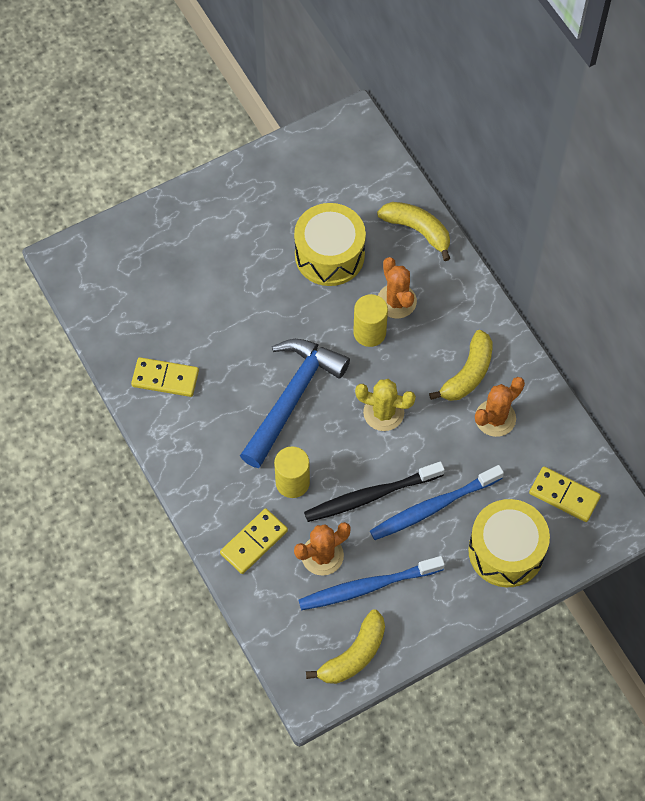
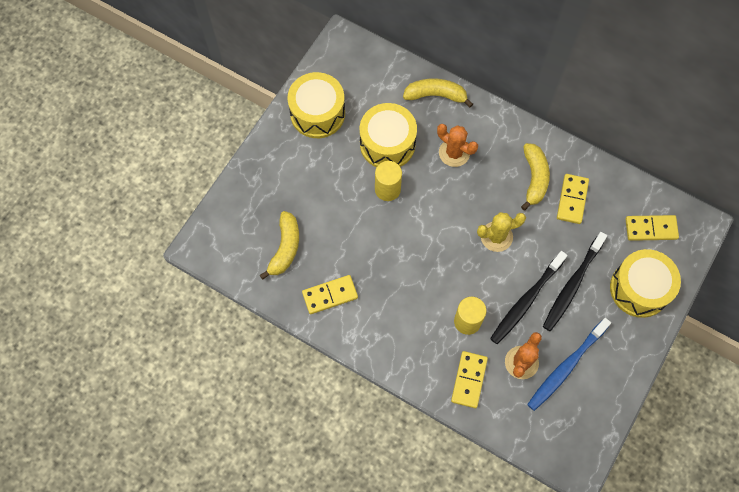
camera: 30 degrees left, 5 degrees up
blue hammer [240,339,350,468] -> none
yellow banana [306,609,385,684] -> yellow banana moved to [260,211,299,280]
yellow cylinder [353,294,388,347] -> yellow cylinder moved to [375,161,402,201]
blue toothbrush [370,465,504,540] -> black toothbrush [543,232,607,331]
orange cactus [475,377,525,437] -> yellow domino [557,174,589,224]
none -> yellow drum [288,72,345,138]

